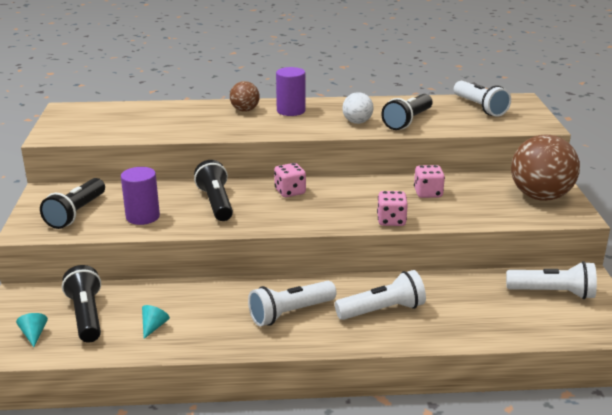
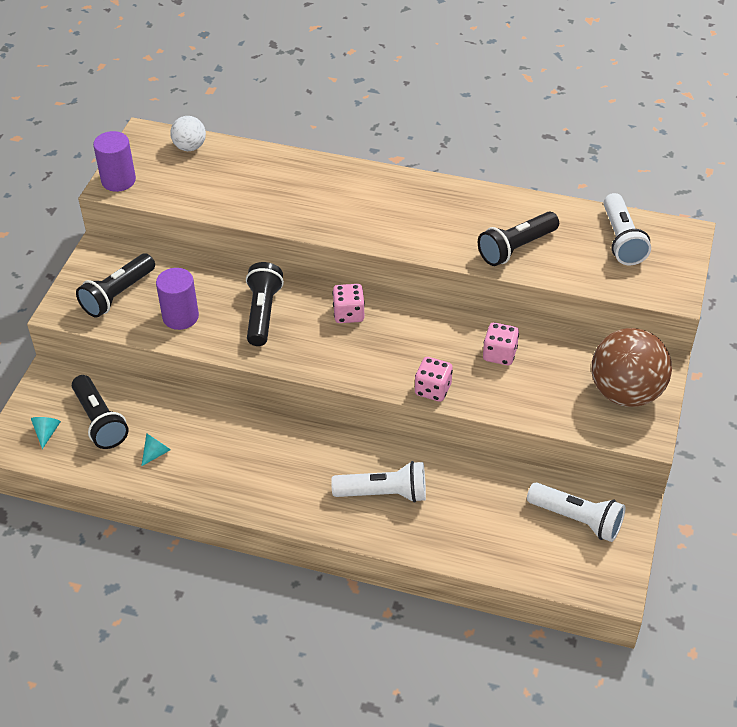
camera: 20 degrees right, 20 degrees up
black flashlight [62,265,101,343] -> black flashlight turned 150 degrees clockwise [72,375,129,449]
brown ball [230,81,260,112] -> none
white flashlight [248,281,336,326] -> none
purple cylinder [276,67,305,116] -> purple cylinder moved to [93,131,136,192]
white ball [342,92,374,124] -> white ball moved to [170,116,206,151]

